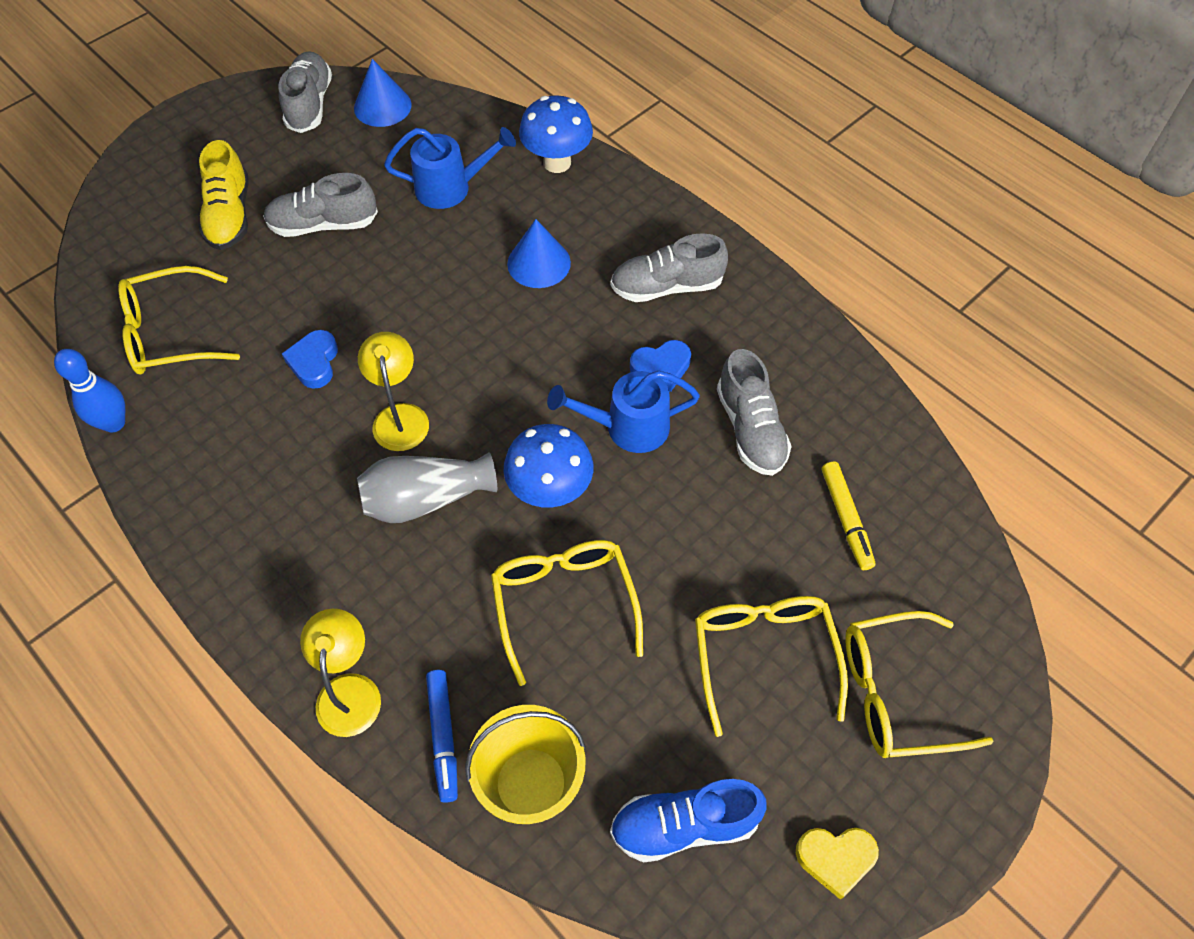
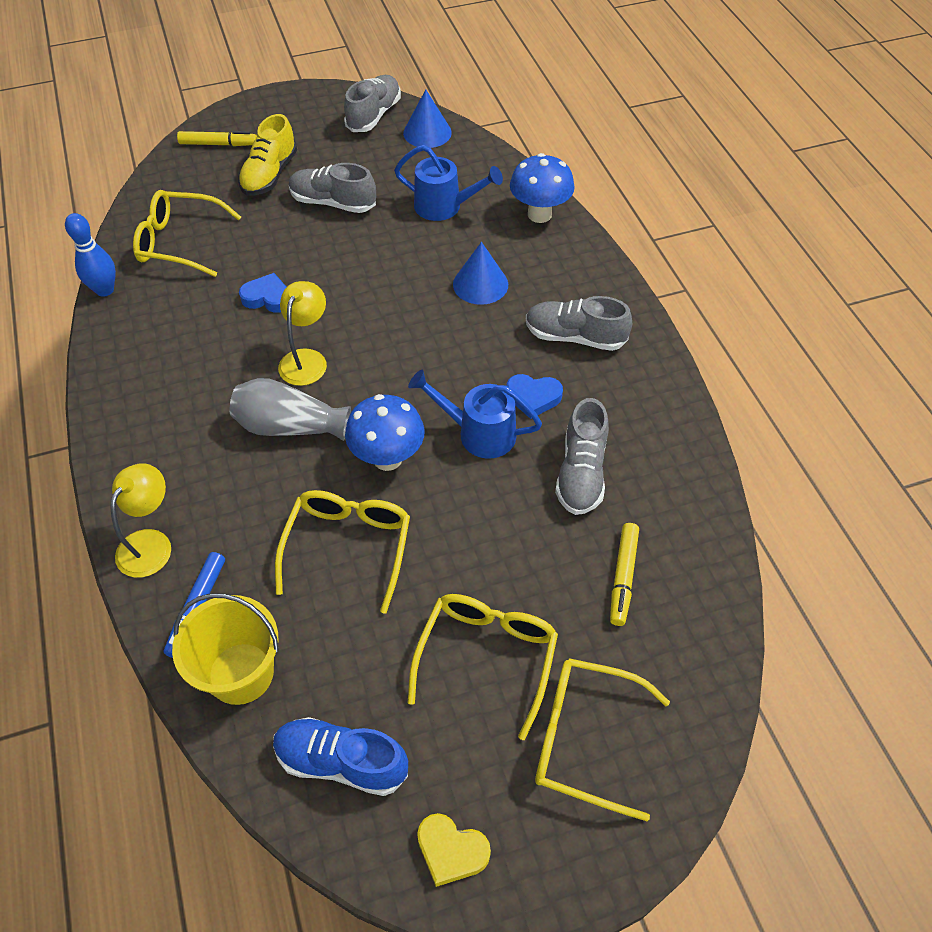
camera: 25 degrees right, 5 degrees down
blue heart [282,330,338,389] -> blue heart turned 75 degrees clockwise [239,273,286,313]
none -> yellow marker [177,131,257,146]

